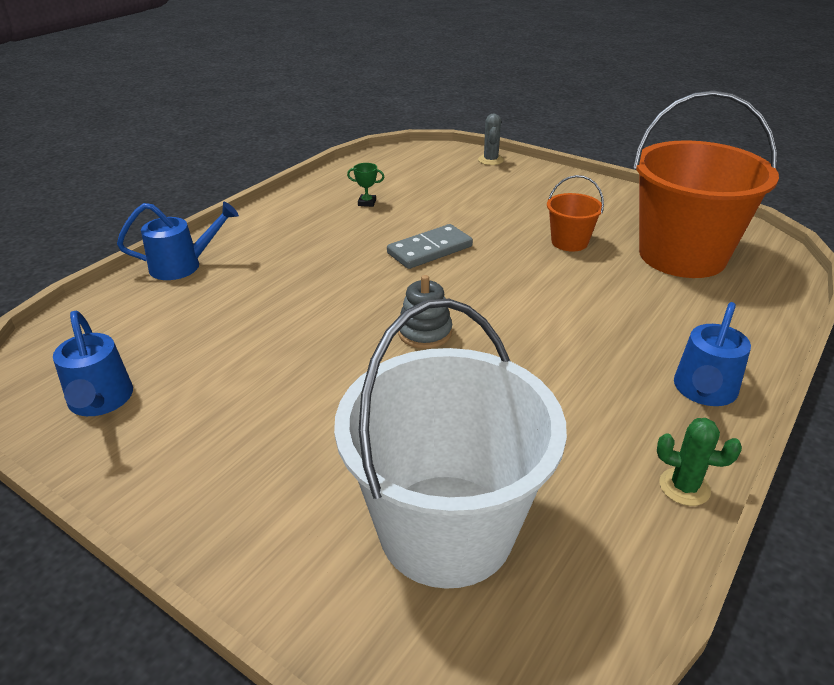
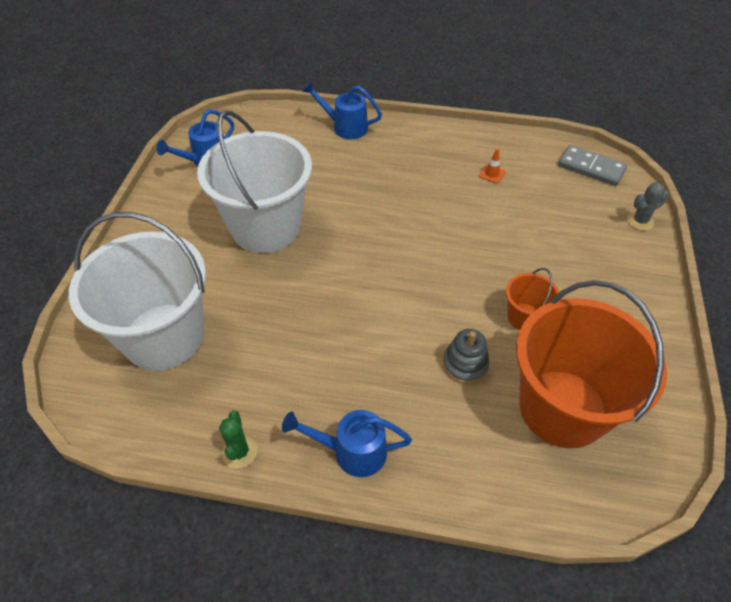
camera: 65 degrees right, 15 degrees up
blue watering can [117,202,239,280] -> blue watering can turned 150 degrees clockwise [302,81,382,139]
green trophy [347,163,384,207] -> orange traffic cone [479,148,506,184]
grey domino [387,224,473,269] -> grey domino moved to [558,145,627,186]
grey stacking toy [398,275,452,349] -> grey stacking toy moved to [443,329,489,384]
none -> white bucket [197,111,312,253]

